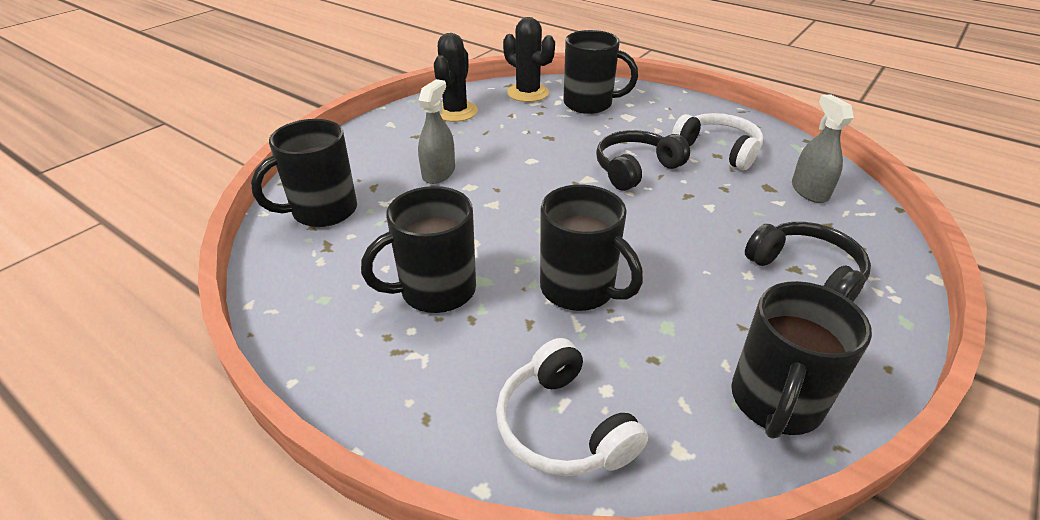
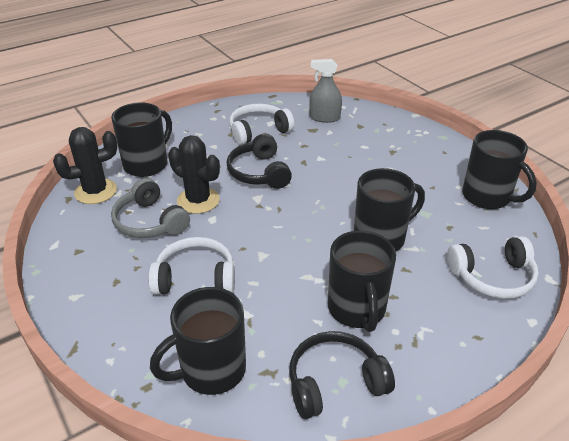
camera: 70 degrees left, 0 degrees up
black mug [251,119,357,227] -> black mug turned 75 degrees clockwise [150,287,246,395]
grey spray bottle [418,79,455,184] -> white headphones [148,237,235,295]
black cactus [434,33,478,122] -> black cactus moved to [168,135,220,214]
black headphones [745,222,871,301] -> black headphones moved to [289,331,395,419]
none -> grey headphones [111,178,190,238]

